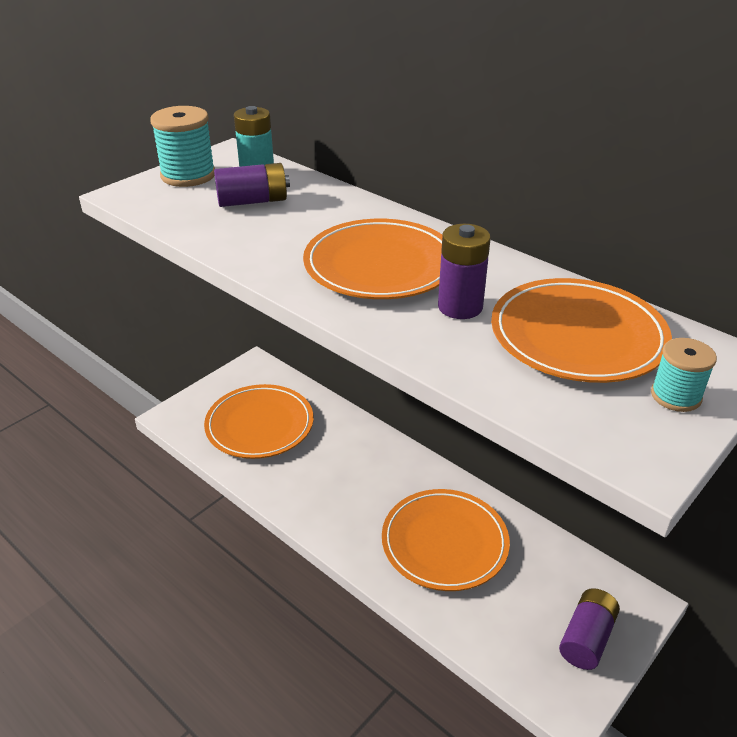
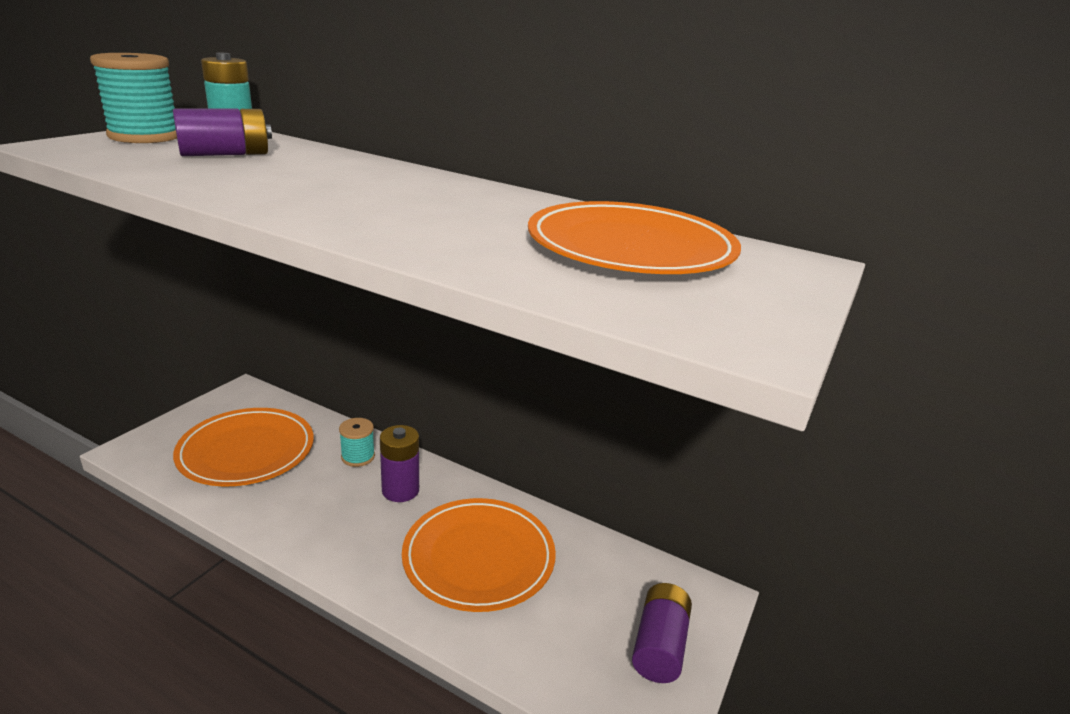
camera: 15 degrees left, 10 degrees down
orange plate [303,219,443,299] -> none
purple battery [438,224,491,319] -> purple battery moved to [380,425,419,502]
turquoise spool [651,338,717,412] -> turquoise spool moved to [339,418,375,467]

